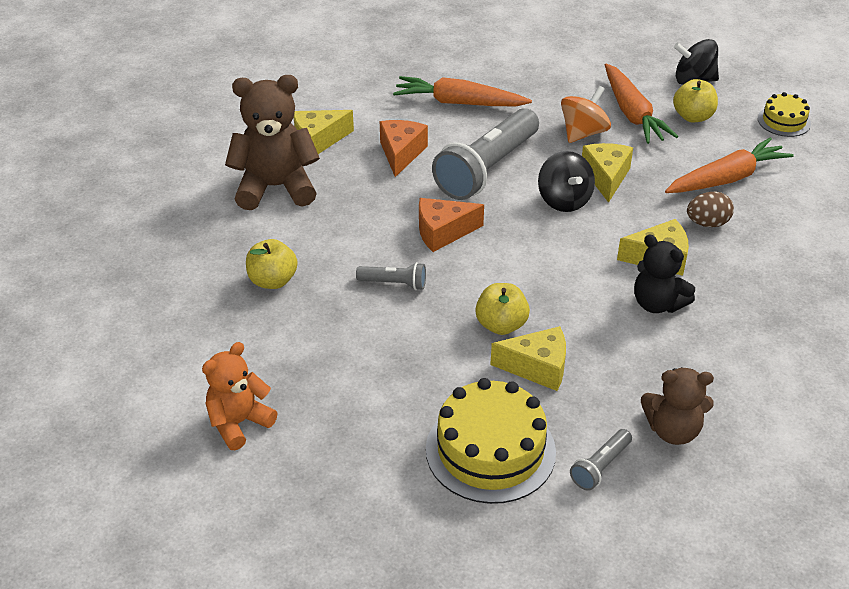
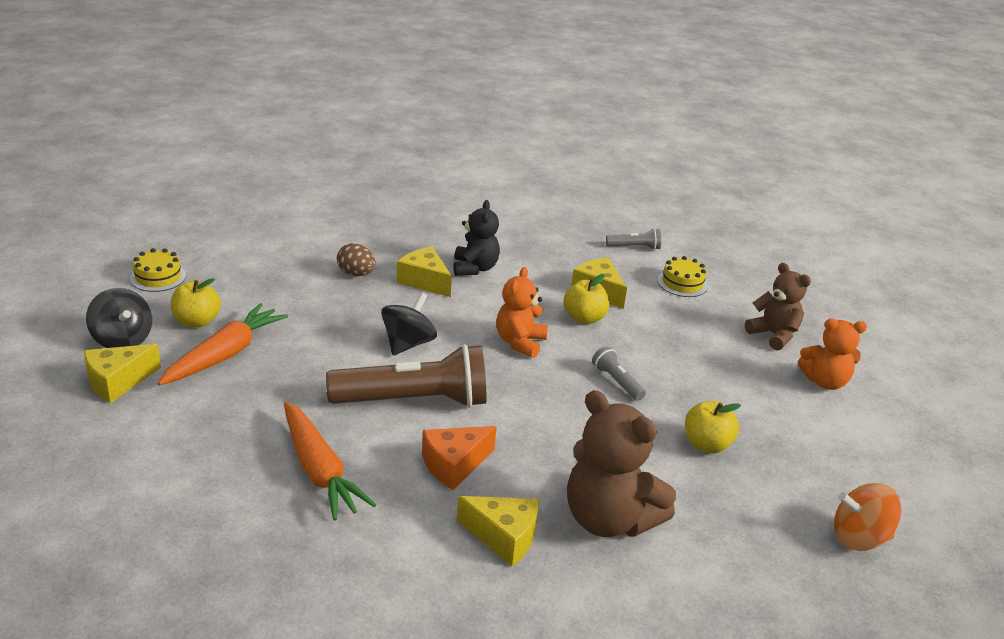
camera: 135 degrees left, 10 degrees down
orange cheese [419,198,484,252] -> none
yellow cake [426,378,556,504] -> yellow cake [657,256,708,297], size x0.54
grey flashlight [432,108,539,200] -> brown flashlight [326,344,487,408]
orange spinning top [561,86,611,143] -> orange spinning top moved to [834,483,902,551]
yellow cheese [582,143,633,203] -> yellow cheese moved to [84,344,161,403]
brown teddy bear [641,367,714,445] -> brown teddy bear moved to [745,263,811,350]
orange carrot [665,138,794,193] -> none
none -> orange teddy bear [496,267,548,358]

